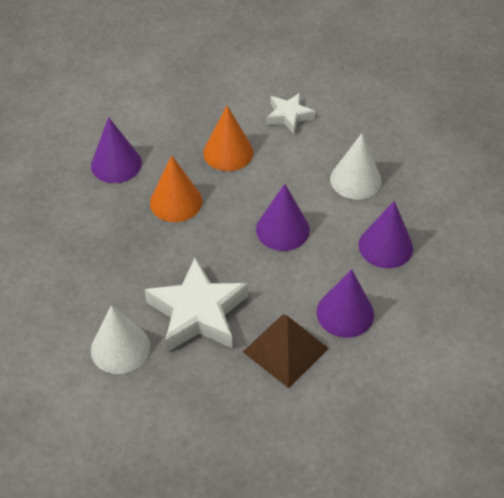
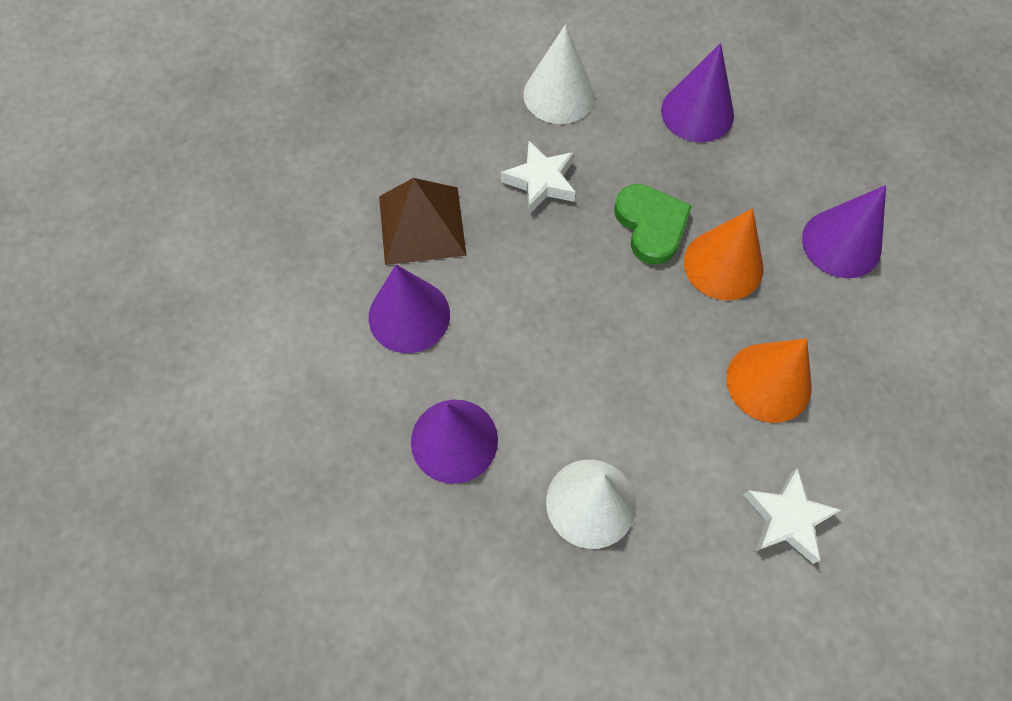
camera: 130 degrees right, 15 degrees up
white star [145,257,248,352] -> white star [501,141,576,214], size x0.56
purple cone [256,184,310,251] -> purple cone moved to [661,43,734,142]
none -> green heart [614,184,692,265]

